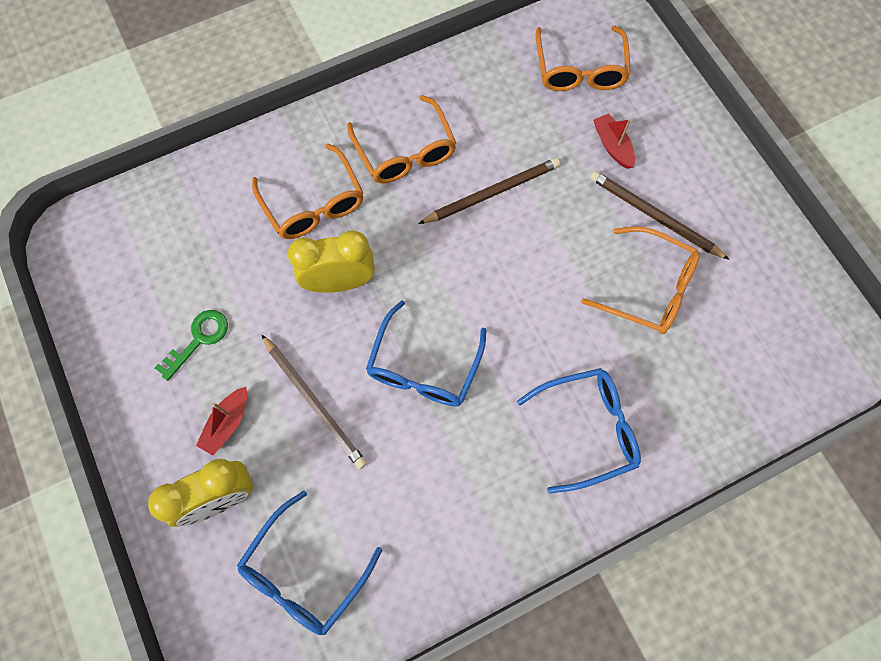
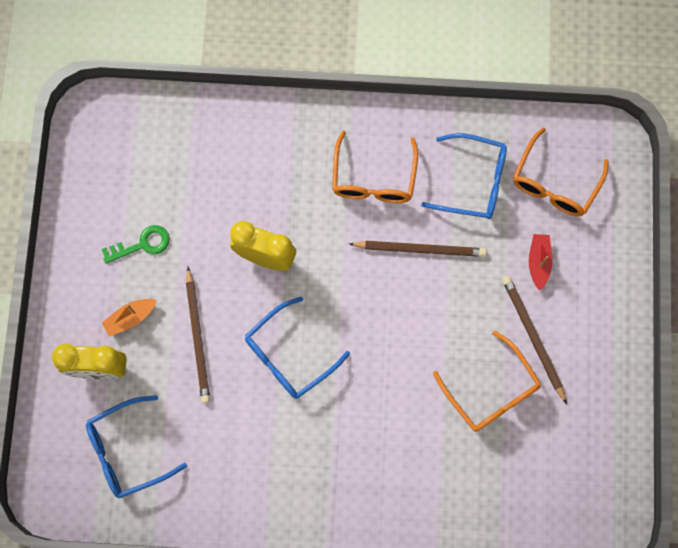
camera: 30 degrees right, 5 degrees up
red boat [196,387,247,456] -> orange boat [102,299,157,337]
orange glasses [252,143,364,239] -> none
blue glasses [517,368,641,494] -> blue glasses moved to [421,133,507,219]

